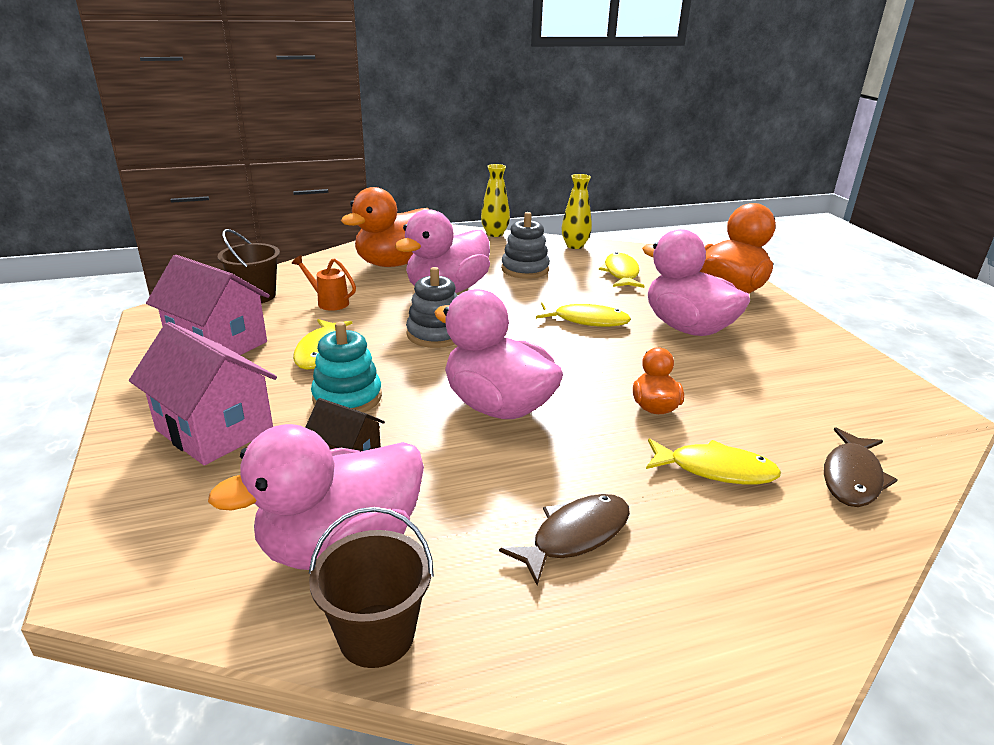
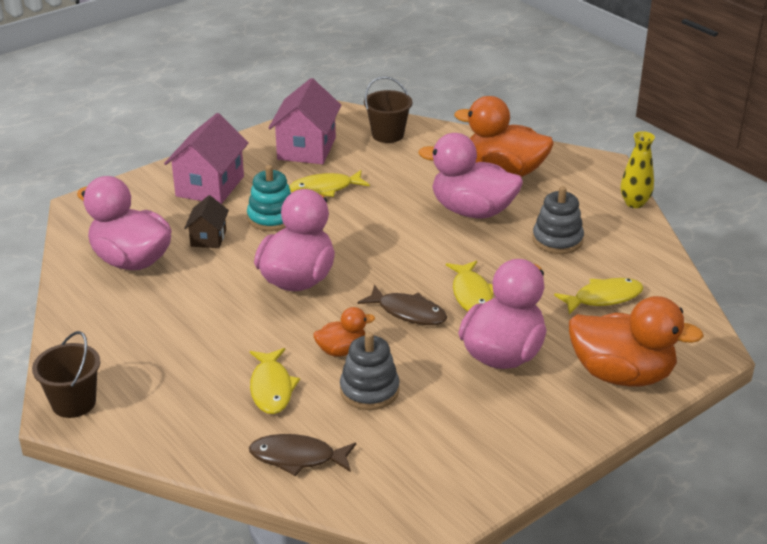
camera: 70 degrees right, 5 degrees up
orange watering can [292,255,356,311] -> none
brown bucket [309,507,434,668] -> brown bucket moved to [32,331,100,418]
grey stacking toy [406,267,457,348] -> grey stacking toy moved to [340,332,400,410]
brown fish [499,494,630,585] -> brown fish moved to [358,285,447,325]
yellow vase [561,174,592,249] -> none

